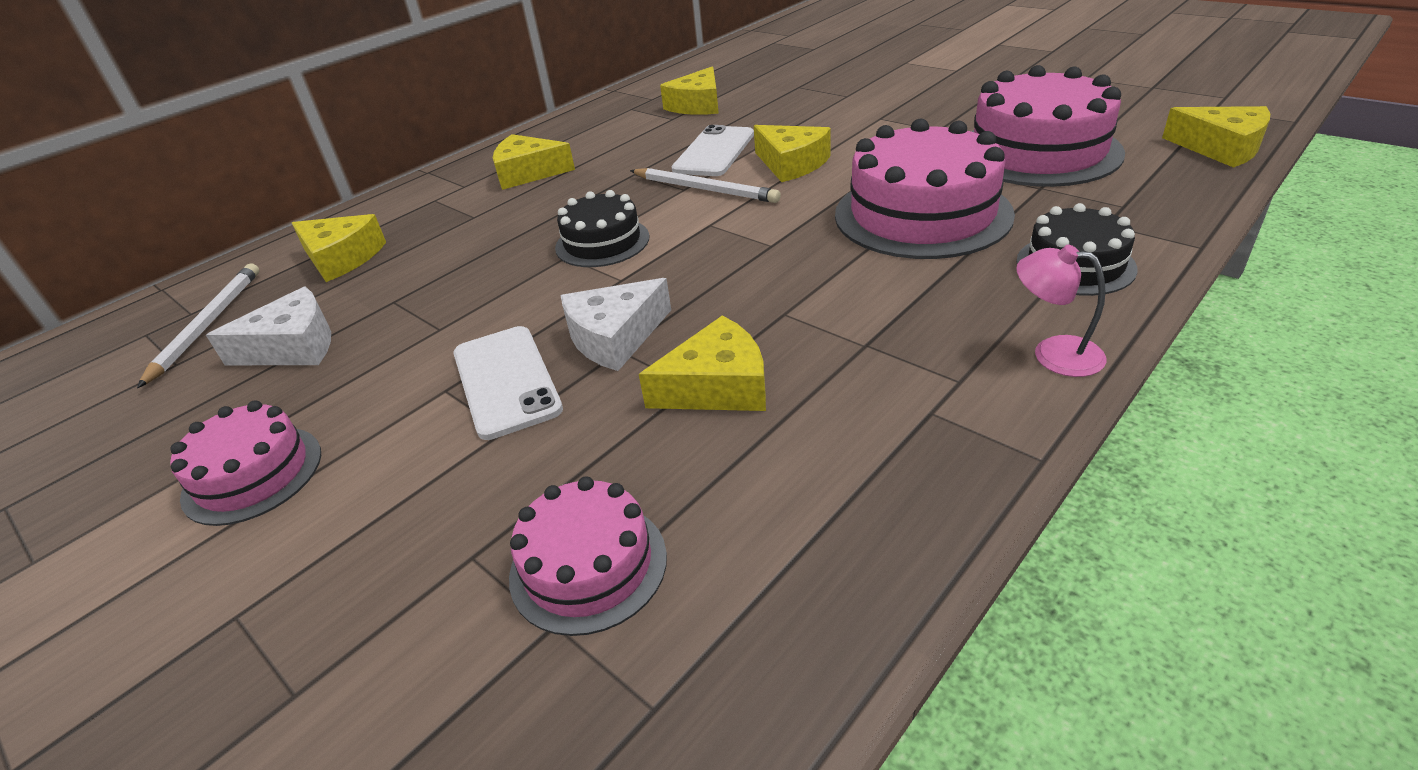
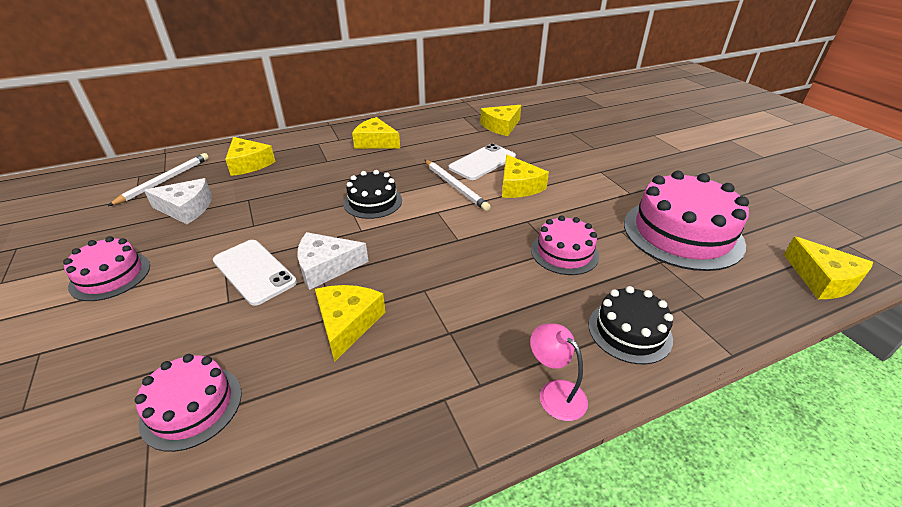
camera: 20 degrees right, 0 degrees up
white phone [453,326,563,440] -> white phone turned 45 degrees counterclockwise [213,240,297,306]
yellow cheese [639,315,766,411] -> yellow cheese turned 90 degrees counterclockwise [315,285,385,362]
pink cake [835,118,1015,259] -> pink cake [531,215,599,275], size x0.56

